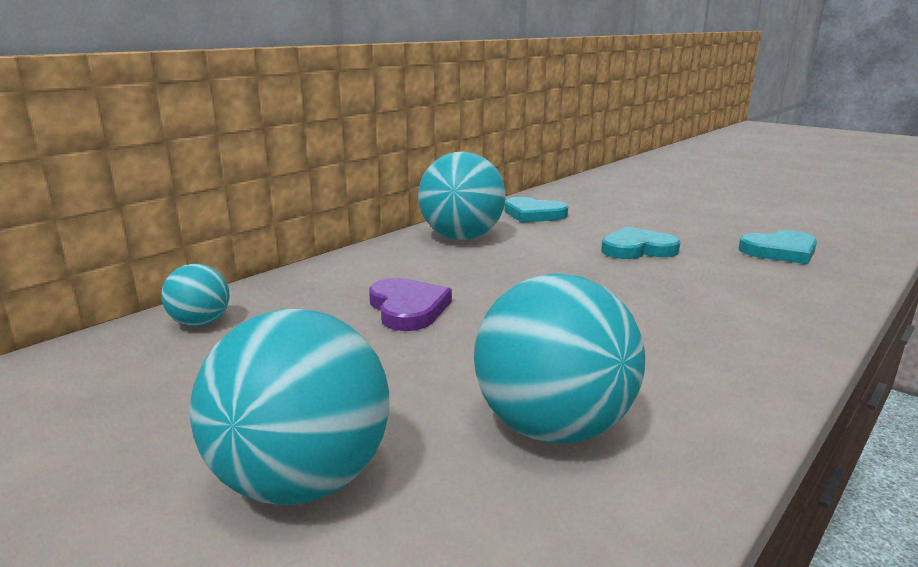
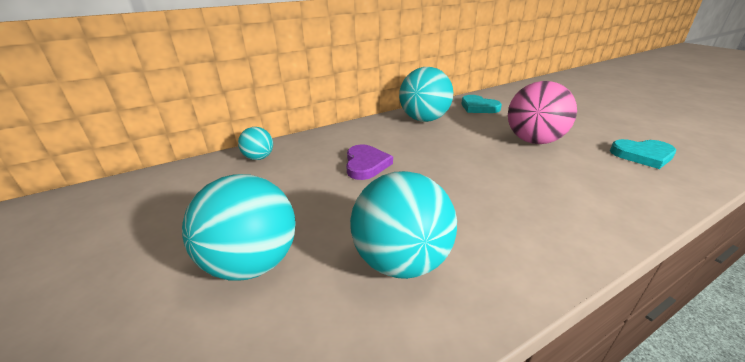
camera: 20 degrees right, 10 degrees up
turquoise heart [601,227,681,259] -> pink ball [508,81,577,144]

